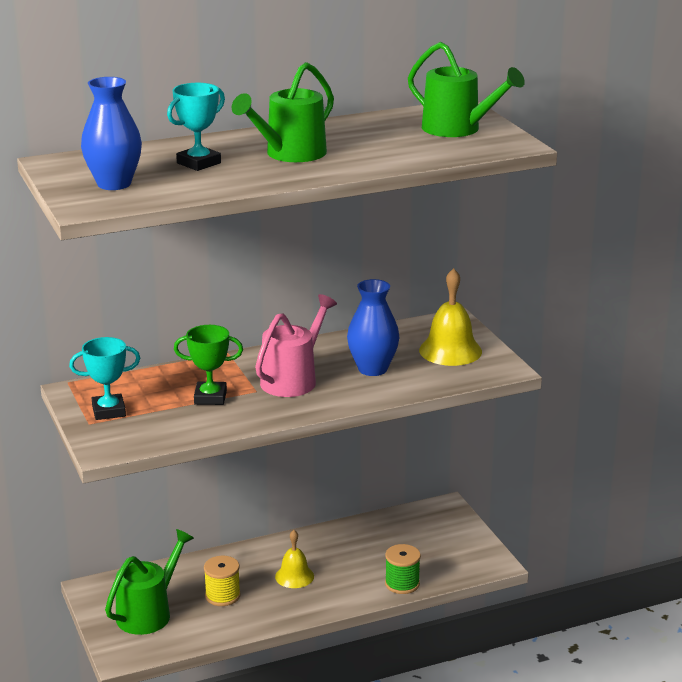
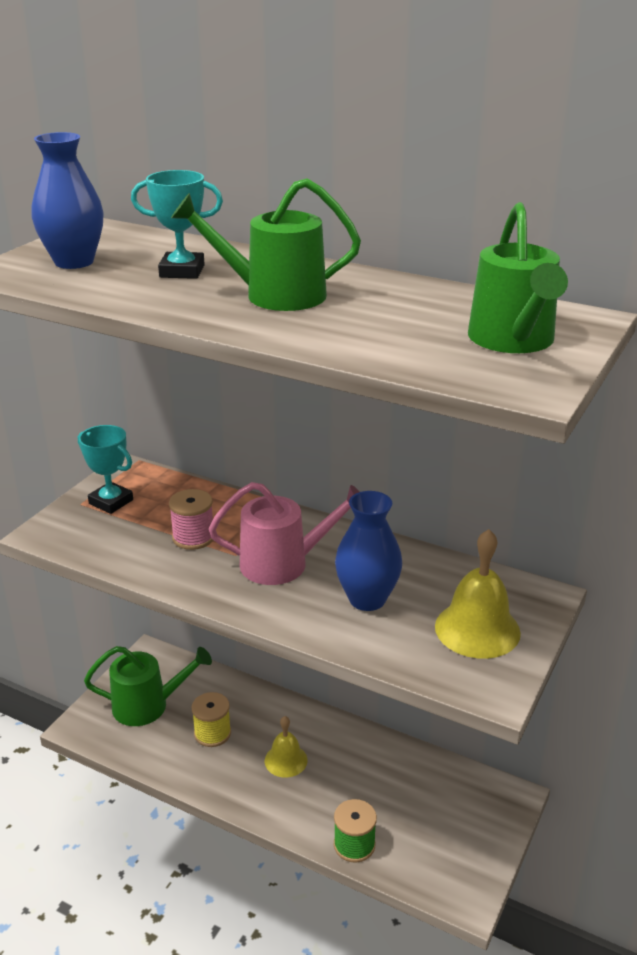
camera: 50 degrees right, 5 degrees up
green trophy [174,325,243,405] -> pink spool [169,489,213,550]

